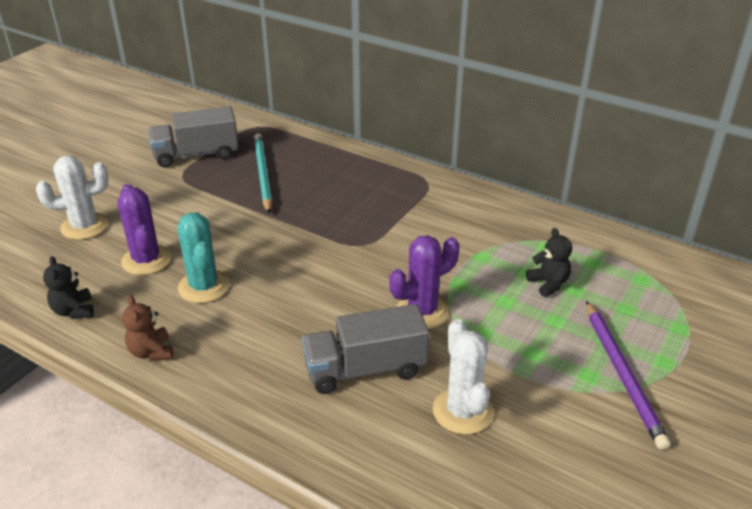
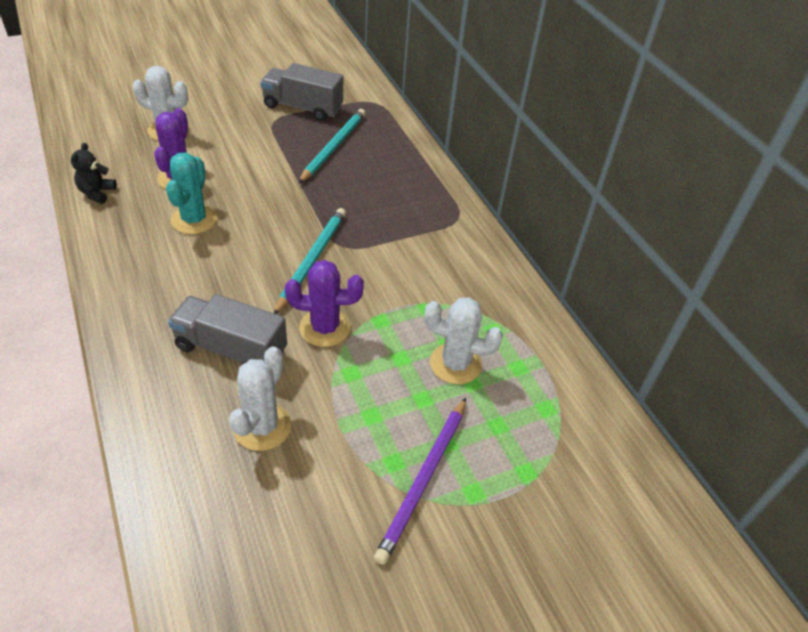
camera: 30 degrees right, 10 degrees up
brown teddy bear [122,296,173,361] -> none
black teddy bear [526,228,572,297] -> white cactus [424,297,503,384]
none -> turquoise pencil [274,208,346,314]

